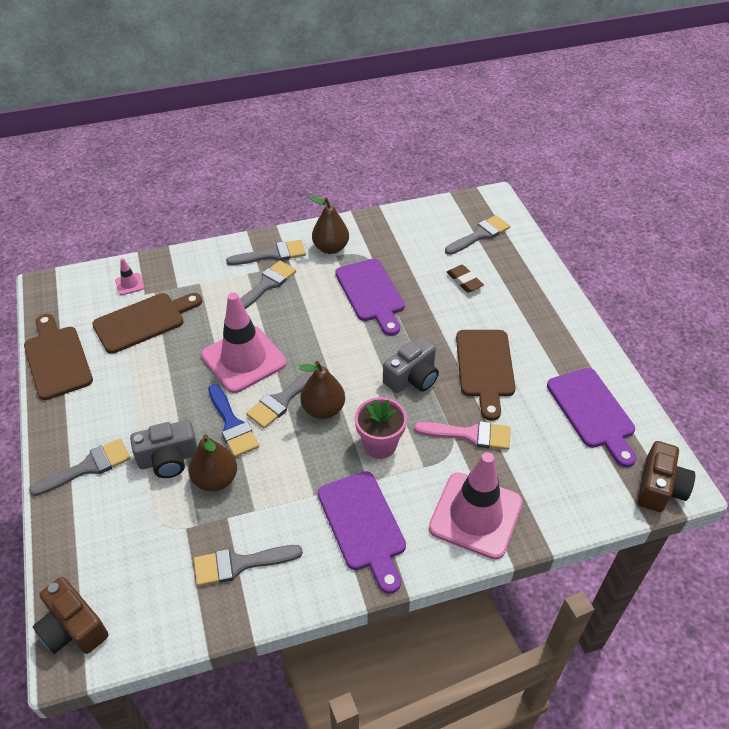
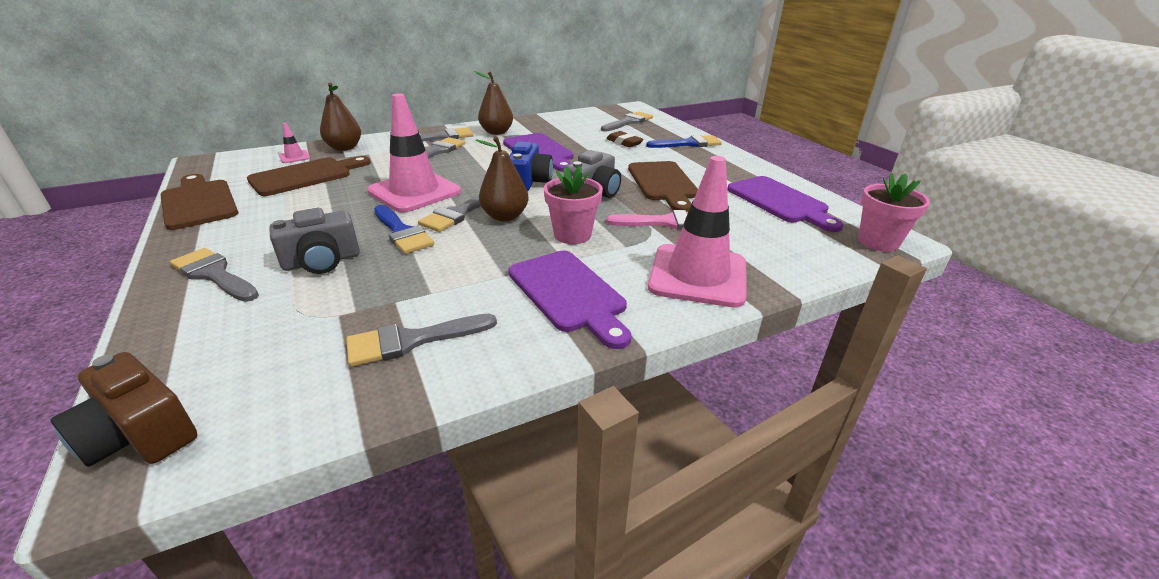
camera: 10 degrees left, 15 degrees down
grey brush [29,438,131,496] -> grey brush turned 105 degrees counterclockwise [170,248,259,302]
brown pear [188,435,237,491] -> brown pear moved to [320,83,361,151]
brown camera [638,441,695,512] -> pink flower pot [858,173,930,252]
none -> blue camera [509,141,553,191]
none -> blue brush [646,135,722,148]

